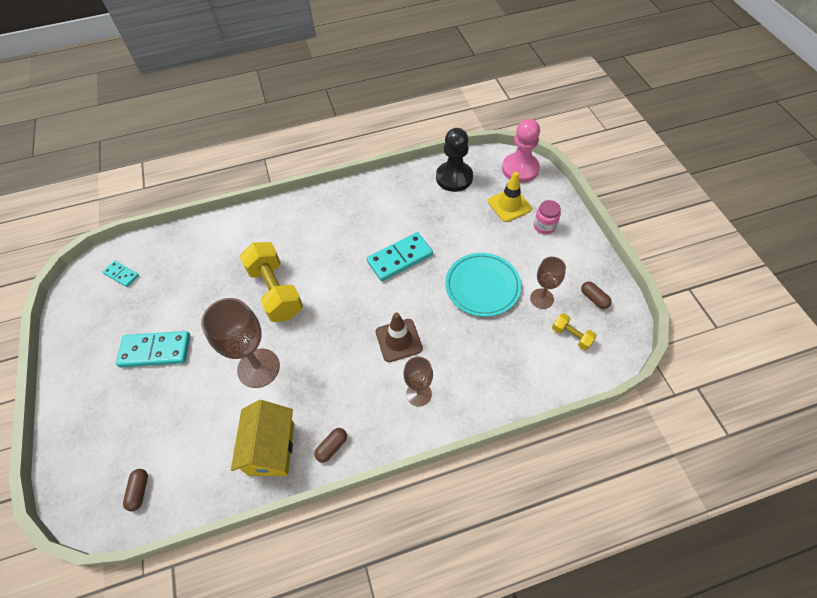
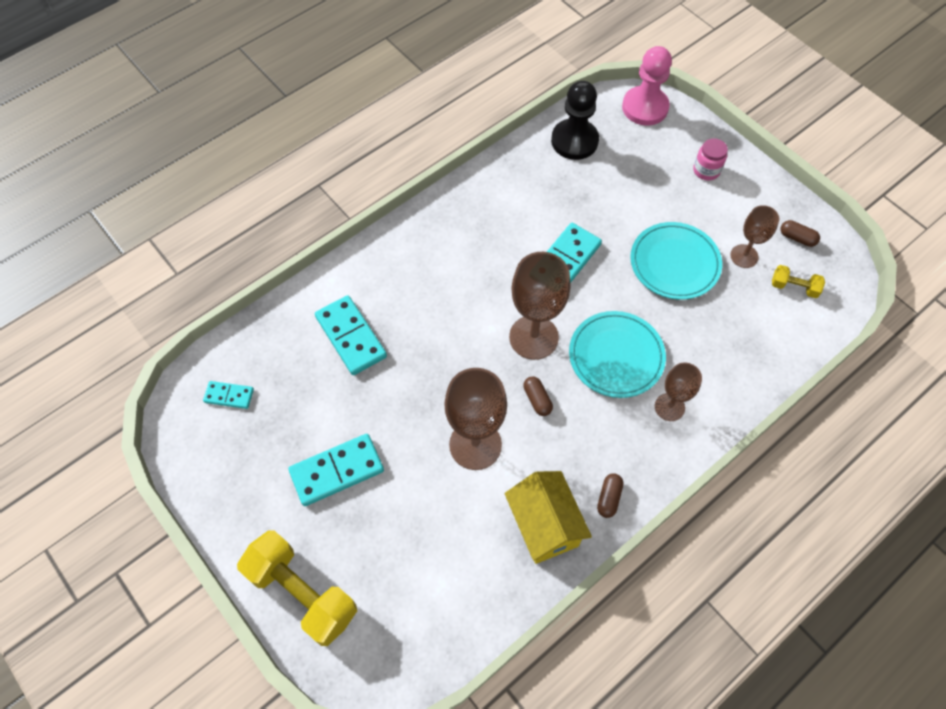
camera: 25 degrees left, 5 degrees up
brown capsule [123,469,148,511] -> brown capsule moved to [523,376,553,416]
yellow dumbbell [239,242,303,322] -> yellow dumbbell moved to [237,530,357,646]
brown traffic cone [376,312,423,362] -> turquoise plate [569,311,666,398]
yellow traffic cone [488,172,532,222] -> none
none -> turquoise domino [315,295,387,375]
none -> brown goblet [509,252,571,360]

